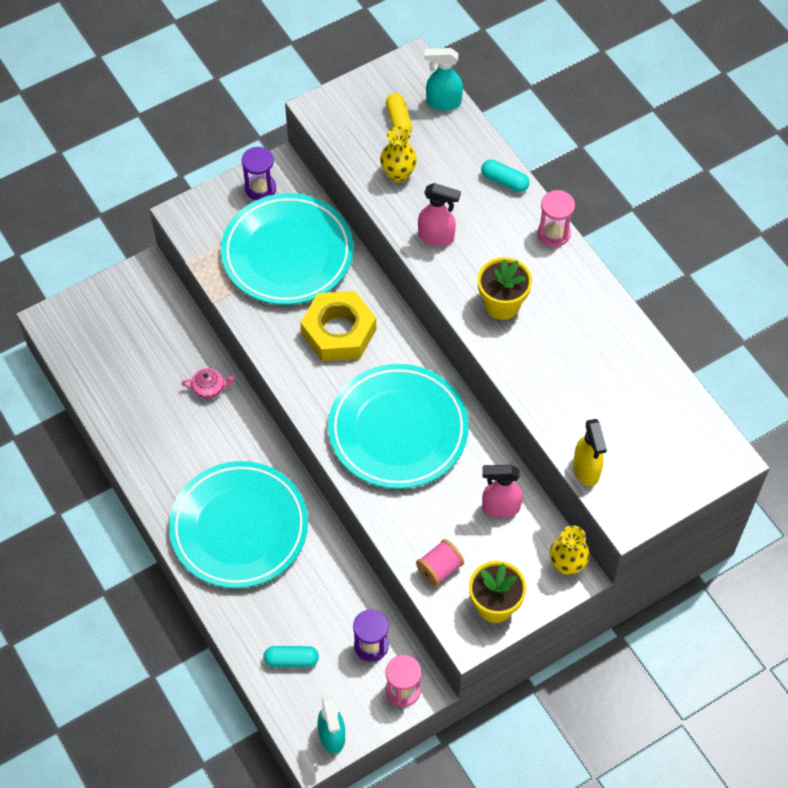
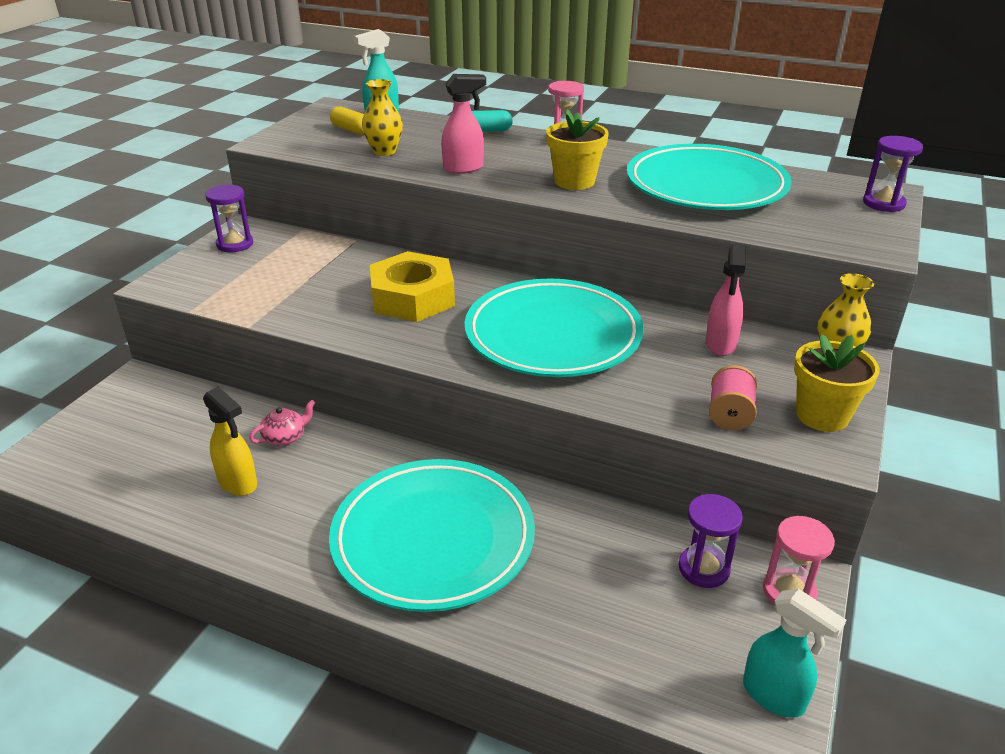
camera: 35 degrees left, 25 degrees down
turquoise plate [221,193,354,305] -> turquoise plate moved to [626,144,792,210]
turquoise capsule [263,646,319,667] -> none
pink spray bottle [482,465,523,518] -> pink spray bottle turned 45 degrees counterclockwise [705,244,746,356]
yellow spray bottle [573,419,607,486] -> yellow spray bottle moved to [203,387,257,496]
none -> purple hourglass [863,136,923,212]

